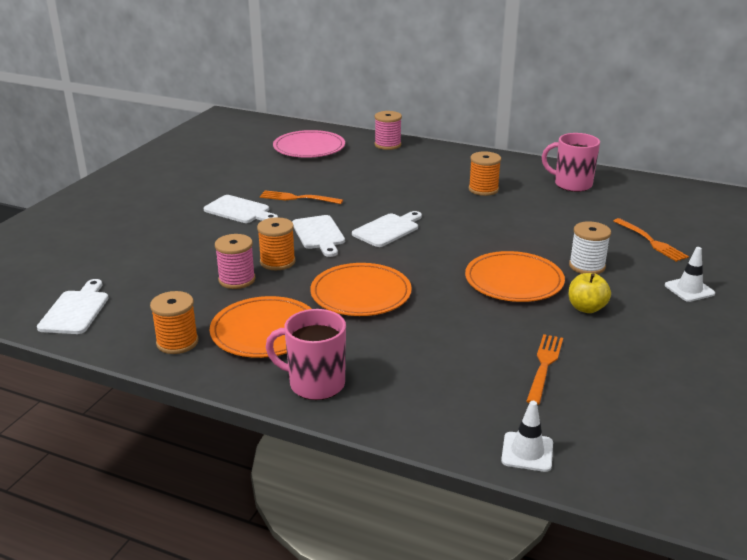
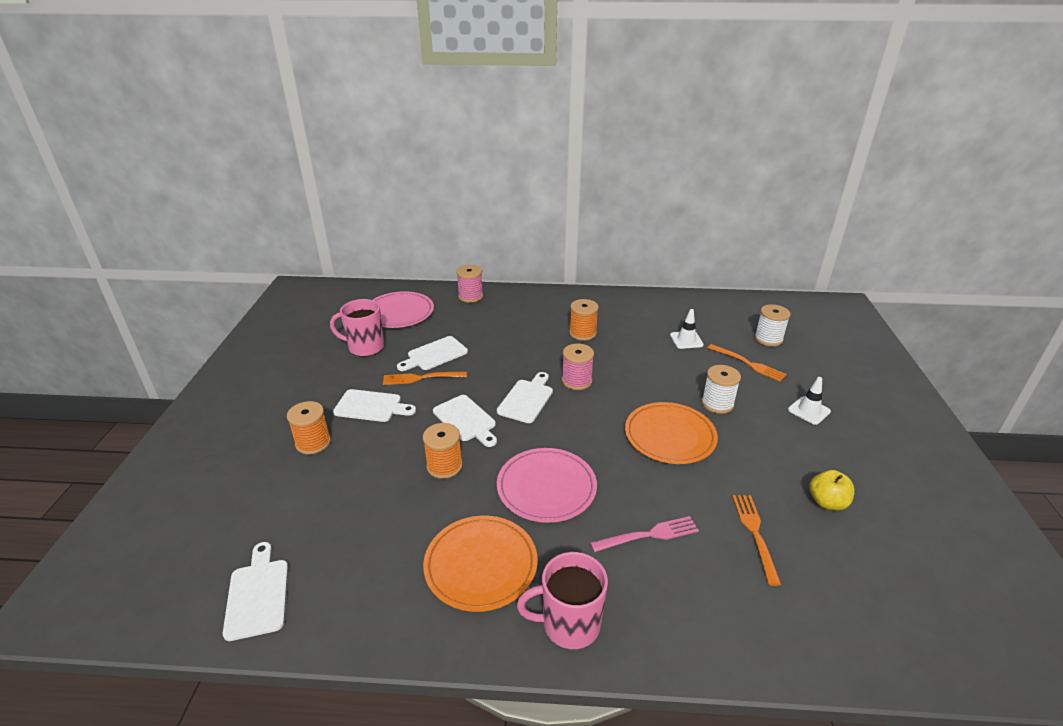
camera: 20 degrees left, 5 degrees up
orange spool [150,291,198,354] -> orange spool moved to [287,401,331,455]
pink spool [215,234,256,289] -> pink spool moved to [562,344,594,390]
orange plate [310,263,412,316] -> pink plate [497,448,597,523]
white traffic cone [501,401,553,472] -> white traffic cone moved to [670,309,704,349]
pink mug [542,133,600,192] -> pink mug moved to [330,299,384,357]
yellow apple [569,273,611,313] -> yellow apple moved to [810,470,855,511]
none -> white cutting board [397,336,468,371]
none -> pink fork [590,516,699,552]
none -> white spool [754,304,791,347]

